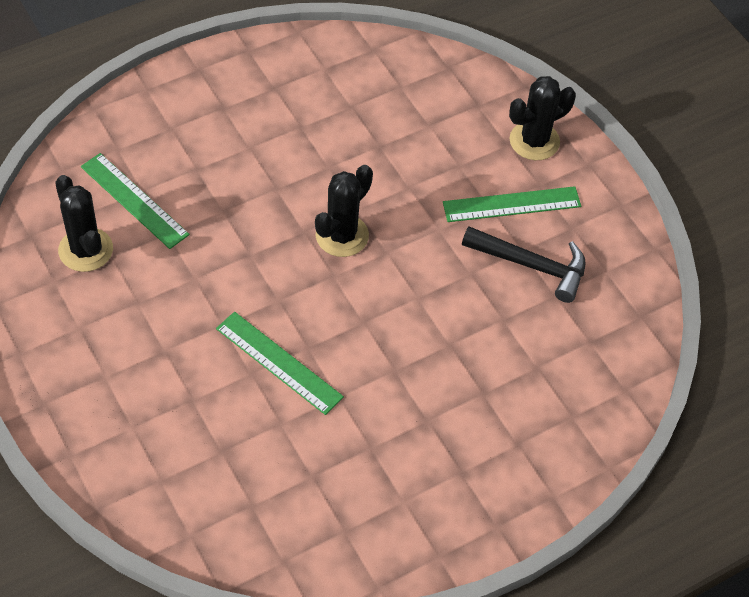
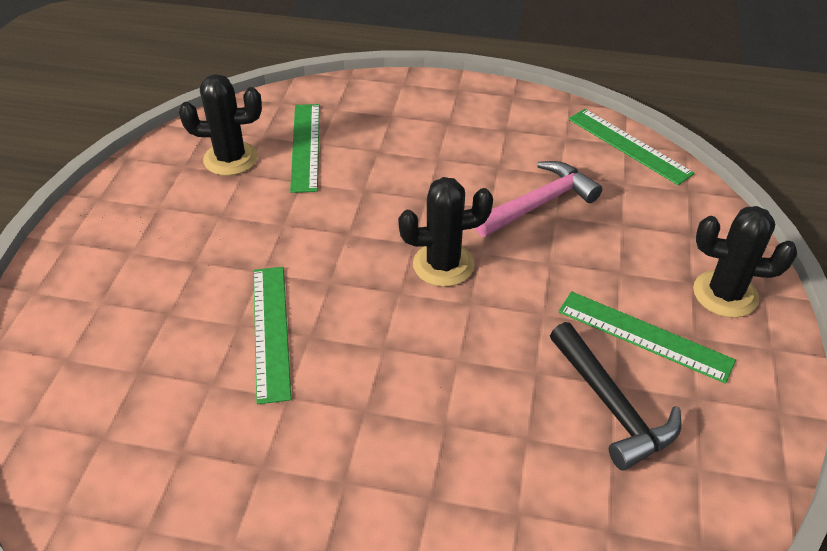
camera: 45 degrees right, 10 degrees down
black cactus [55,175,113,272] -> black cactus turned 75 degrees clockwise [179,74,262,176]
none -> pink hammer [475,161,602,237]
none -> green ruler [568,109,695,185]

